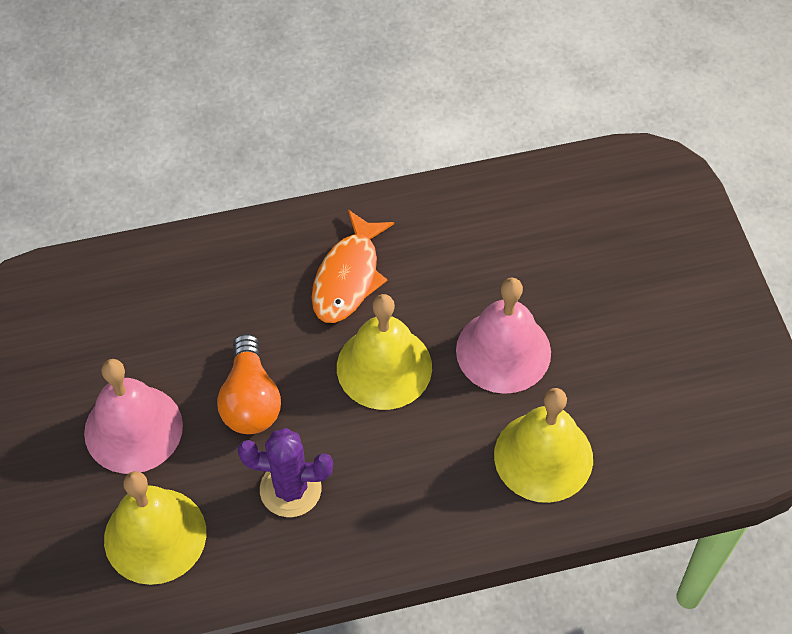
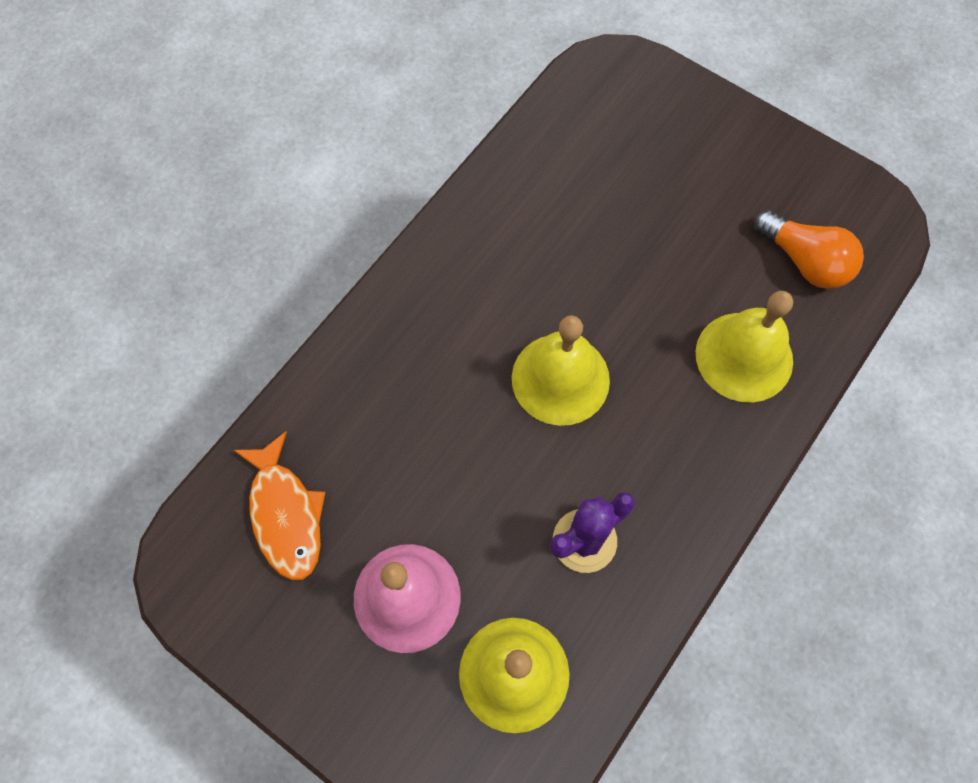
camera: 40 degrees left, 10 degrees up
orange light bulb [217,334,281,434] -> orange light bulb moved to [754,210,864,289]
orange fish [311,210,394,323] -> orange fish moved to [233,431,326,580]
pink bell [456,278,551,394] -> none

